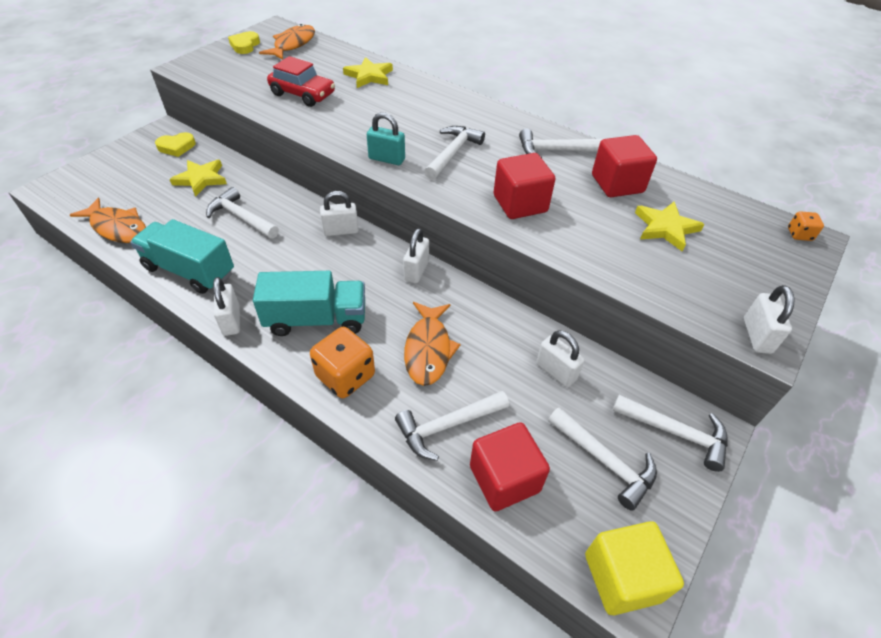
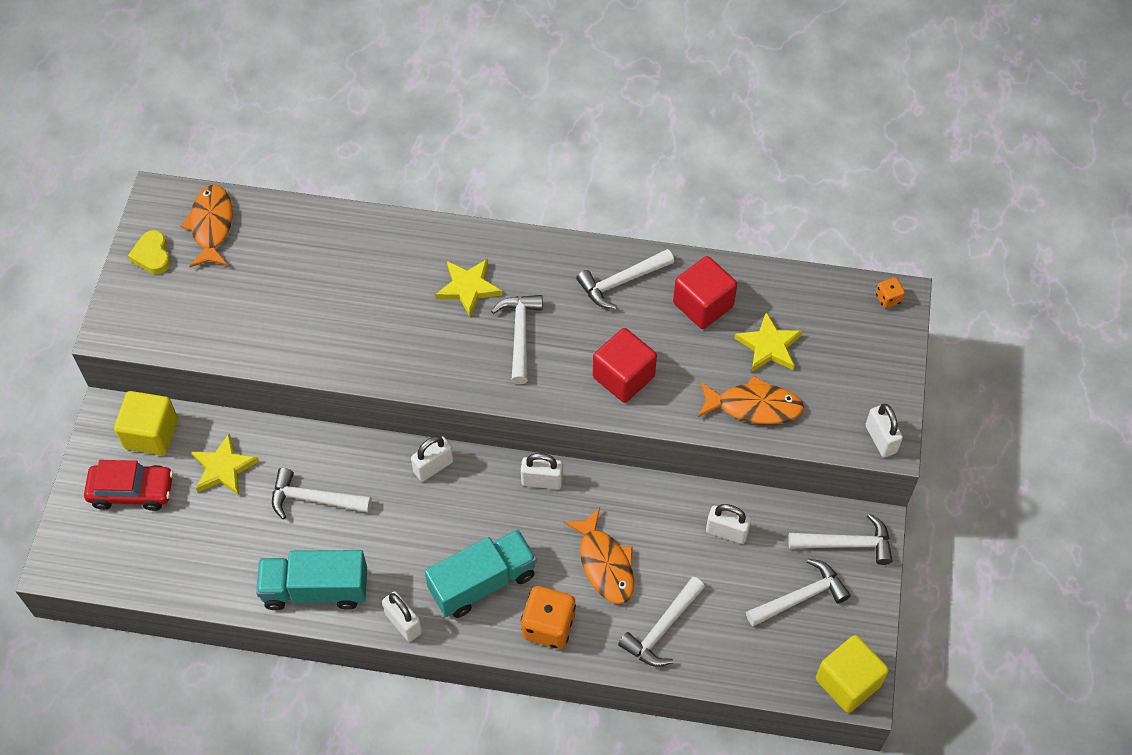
camera: 25 degrees left, 10 degrees up
orange fish [70,198,146,243] -> orange fish moved to [698,375,804,424]
yellow heart [155,132,196,157] -> yellow cube [114,391,178,455]
red car [267,56,335,107] -> red car moved to [84,460,173,511]
yellow star [343,57,393,88] -> yellow star moved to [435,259,502,317]
turquoise padlock [367,112,405,165] -> none
white padlock [403,228,429,283] -> white padlock turned 75 degrees counterclockwise [521,453,563,489]
red cube [470,422,550,511] -> none
white hammer [548,407,657,511] -> white hammer turned 45 degrees counterclockwise [746,559,851,626]

